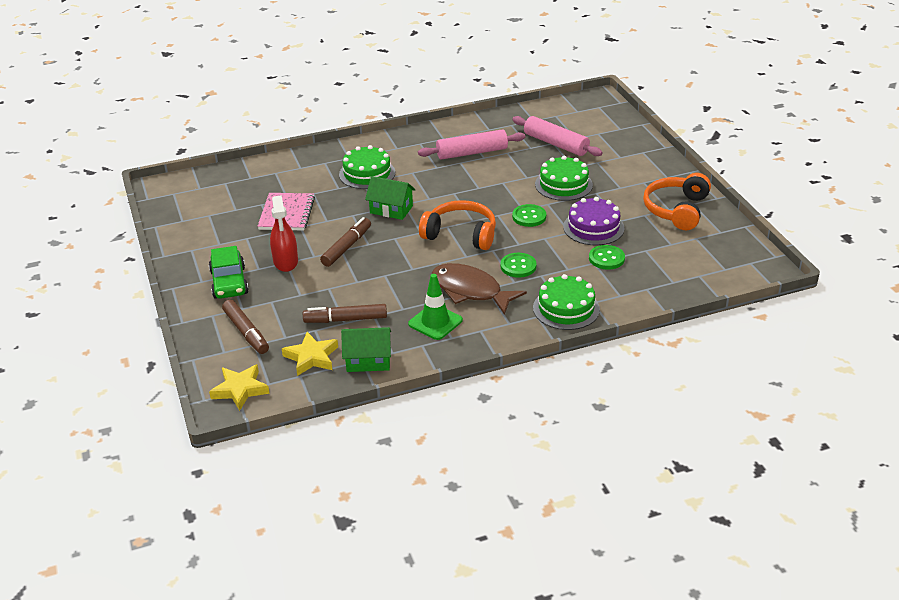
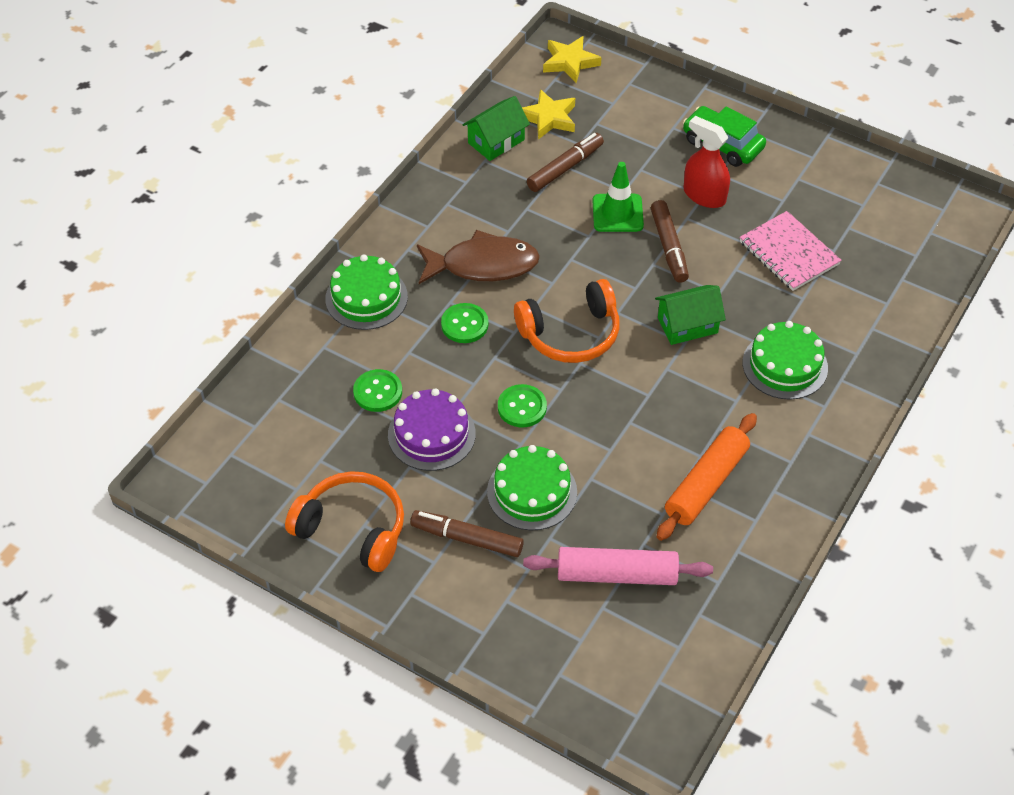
camera: 140 degrees right, 15 degrees up
brown marker [222,300,269,354] -> brown marker moved to [410,510,524,557]
green traffic cone [408,274,463,340] -> green traffic cone moved to [593,162,644,232]
pink rolling pin [418,129,525,160] -> orange rolling pin [657,413,757,541]
orange headphones [643,173,711,230] -> orange headphones turned 45 degrees counterclockwise [285,471,404,572]

